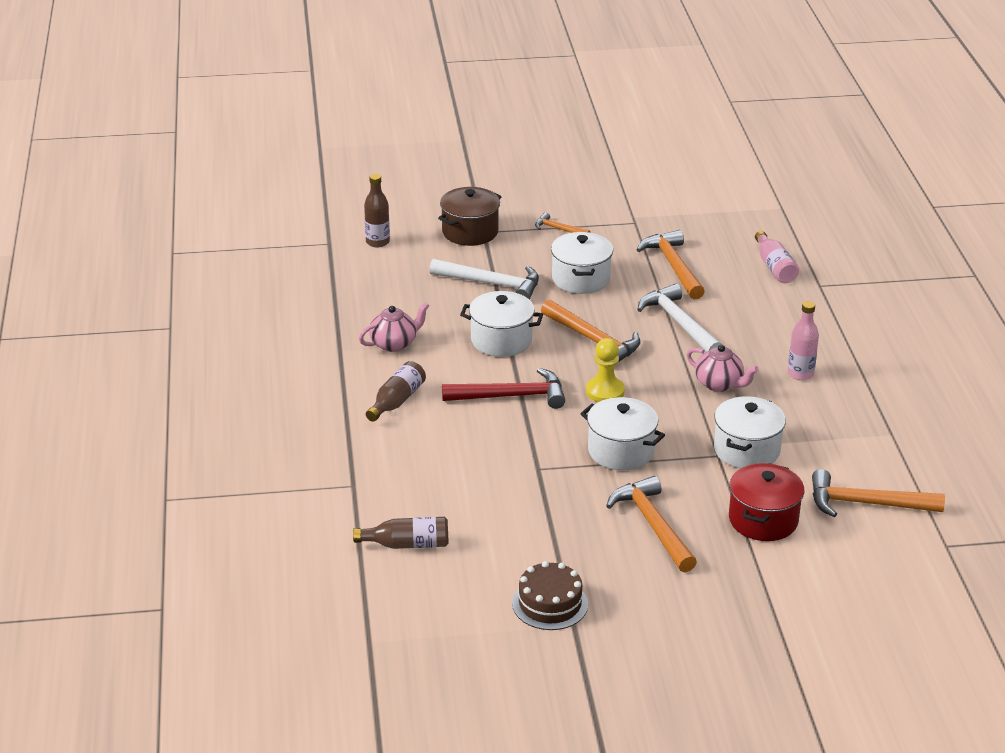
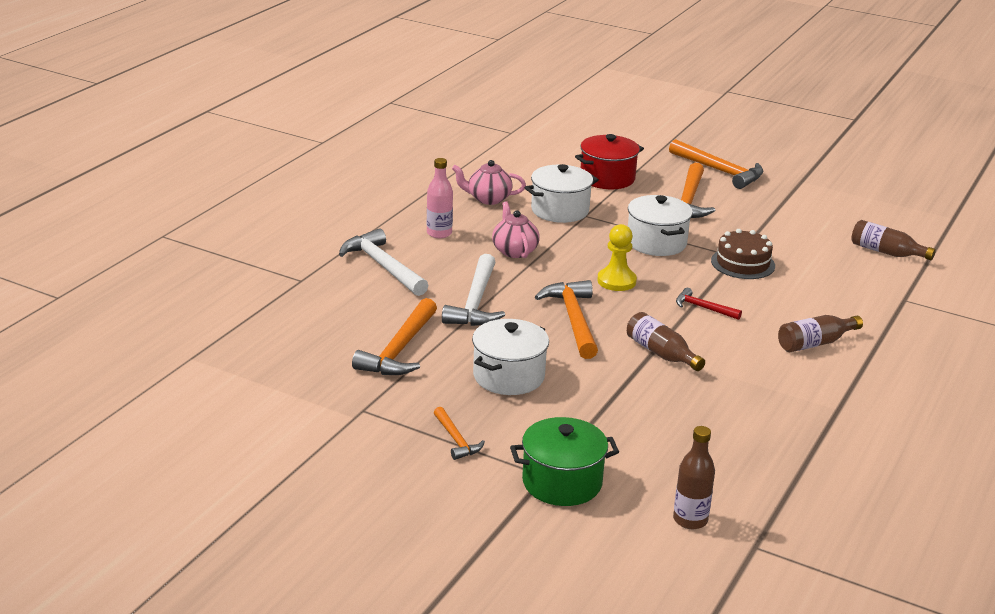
camera: 145 degrees left, 5 degrees down
pink teapot [359,302,429,352] -> pink teapot moved to [452,160,526,205]
white hammer [429,259,539,300] -> white hammer moved to [339,228,429,296]
brown pot [438,187,502,246] -> green pot [510,417,619,506]
red hammer [442,368,565,409] -> red hammer [676,288,742,320], size x0.54
white pot [460,291,543,357] -> brown bottle [627,312,705,371]
brown cake [512,561,588,630] -> brown cake moved to [711,229,775,279]
pink bottle [755,231,799,283] -> none
orange hammer [812,469,945,517] -> orange hammer moved to [669,139,764,189]

